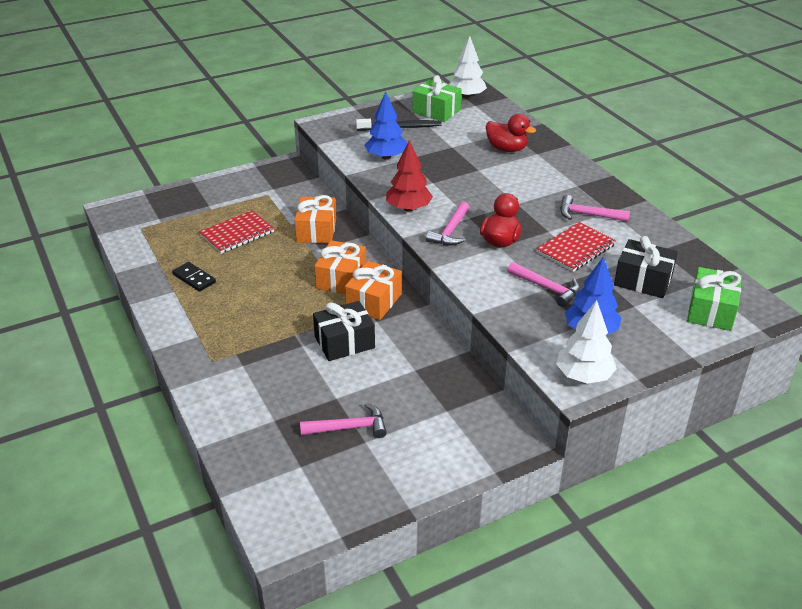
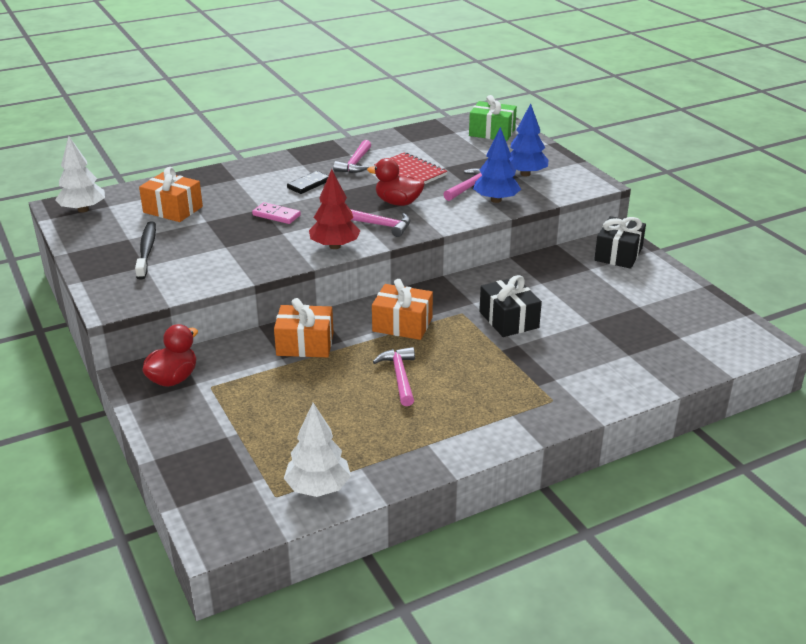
camera: 90 degrees left, 5 degrees down
black domino [172,262,216,292] -> black domino moved to [287,171,328,194]
red notebook [199,210,274,254] -> none
pink hammer [300,403,387,438] -> pink hammer moved to [373,347,415,406]
orange gift [345,261,402,320] -> orange gift moved to [139,167,203,222]
blue tree [364,92,407,160] -> blue tree moved to [473,127,521,203]
green gift [413,75,461,122] -> none
red duck [486,114,536,152] -> red duck moved to [142,324,198,387]
white tree [556,300,617,384] -> white tree moved to [284,403,351,497]
black gift [614,236,678,298] -> black gift moved to [594,216,646,269]
none -> pink domino [252,202,301,224]

